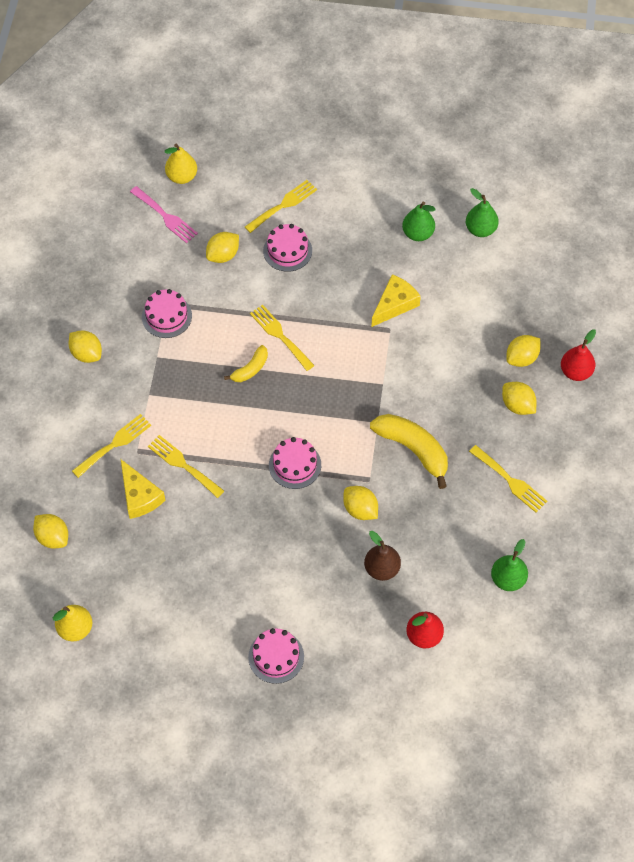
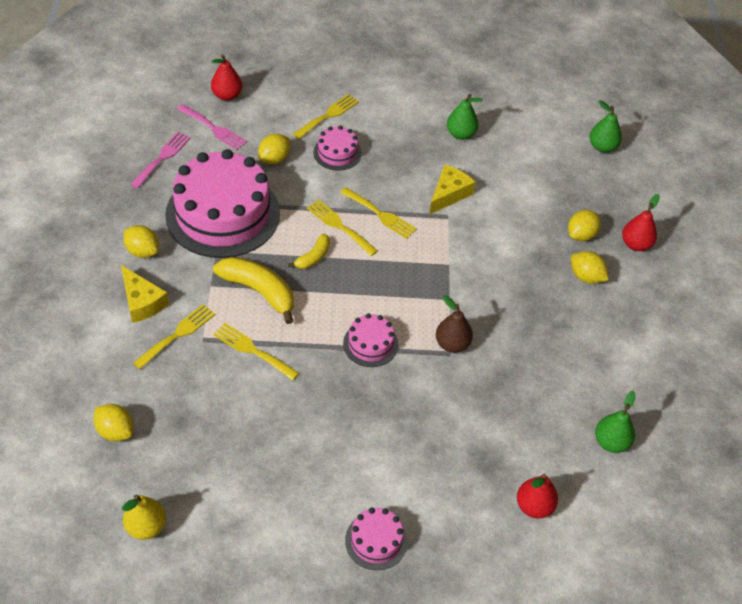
camera: 10 degrees left, 10 degrees down
yellow cheese [121,459,165,519] -> yellow cheese moved to [121,265,169,323]
pink cake [142,289,192,338] -> pink cake [165,149,280,258], size x2.23
yellow pear [165,144,197,184] -> red pear [211,55,242,101]
yellow lemon [343,486,378,520] -> none
brown pear [364,531,401,581] -> brown pear moved to [436,295,473,353]
yellow banana [370,414,448,489] -> yellow banana moved to [213,257,294,324]
green pear [466,188,499,237] -> green pear moved to [590,100,622,153]
yellow fork [469,445,547,513] -> yellow fork moved to [340,187,417,239]
none -> pink fork [130,132,191,189]

